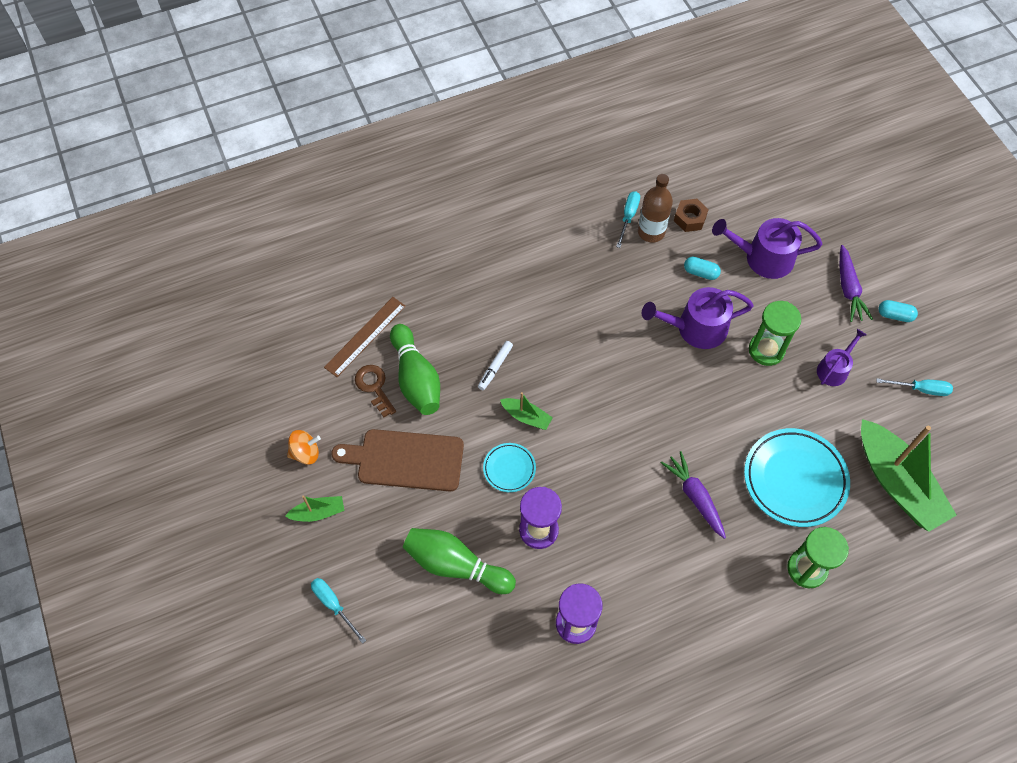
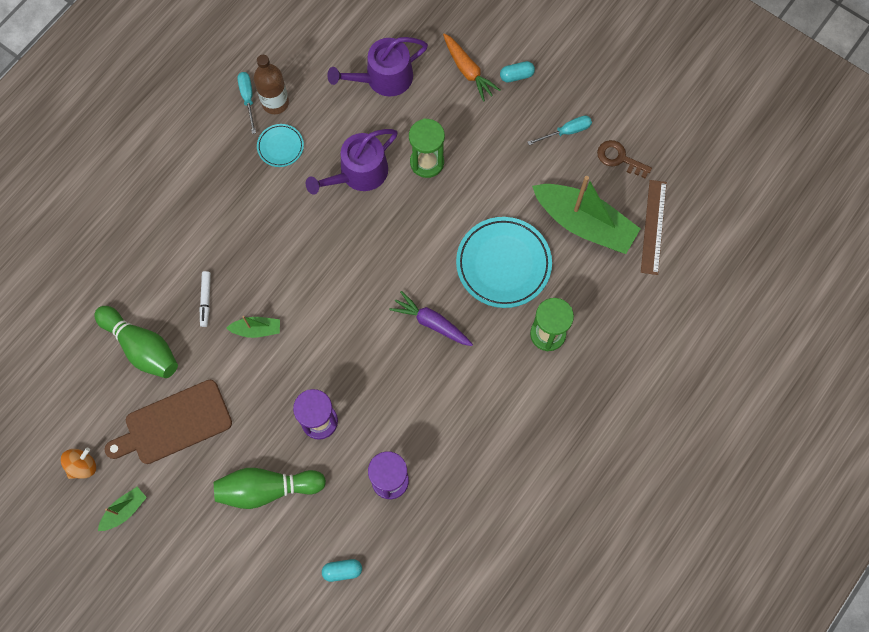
camera: 30 degrees left, 10 degrees up
turquoise screwdriver [311,578,366,644] -> none
brown ruler [324,297,406,377] -> brown ruler moved to [641,180,667,275]
brown key [355,365,396,417] -> brown key moved to [597,140,652,178]
turquoise plate [483,443,536,492] -> turquoise plate moved to [257,124,304,167]
brown nut [674,199,709,232] -> none
turquoise capsule [684,257,721,280] -> turquoise capsule moved to [322,559,362,582]
purple watering can [817,329,866,386] -> none
purple carrot [840,245,873,322] -> orange carrot [443,33,501,102]

